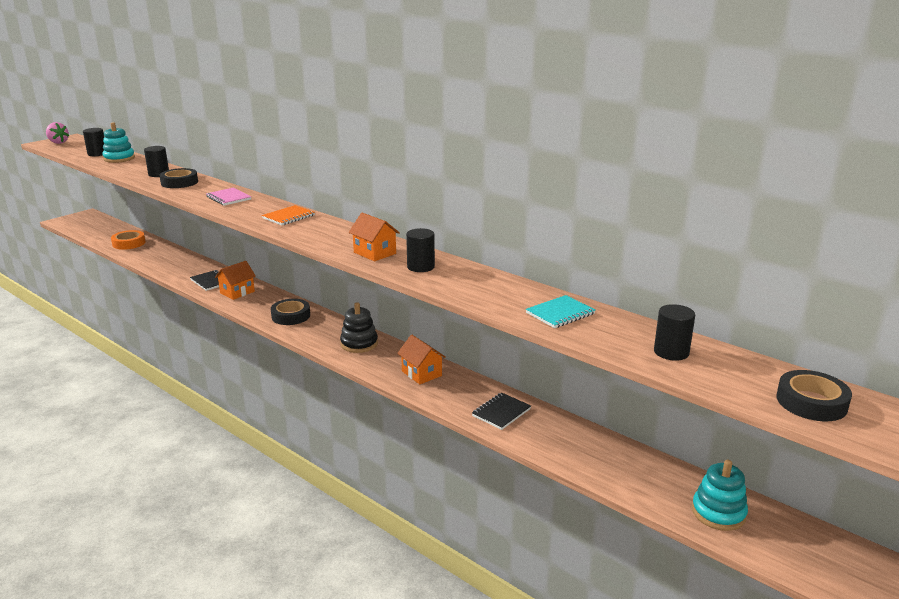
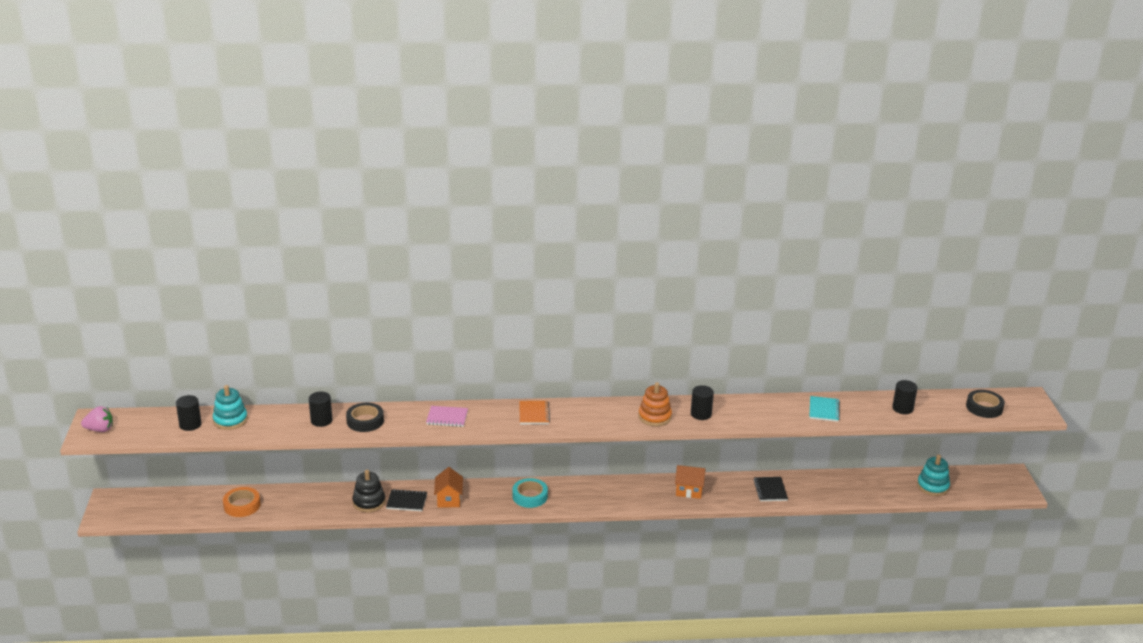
camera: 45 degrees left, 5 degrees up
black tape [271,299,310,325] -> turquoise tape [512,478,548,508]
black stacking toy [340,302,378,353] -> black stacking toy moved to [352,470,385,512]
orange house [348,213,400,261] -> orange stacking toy [639,382,672,426]

